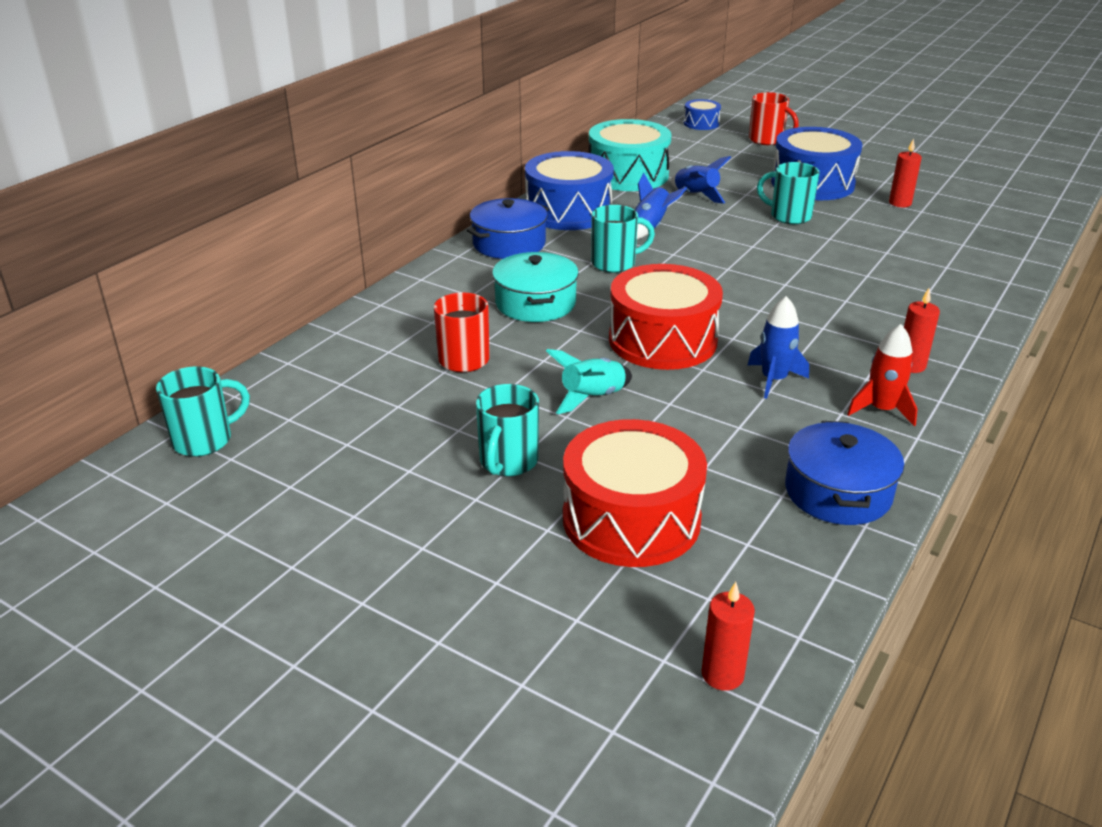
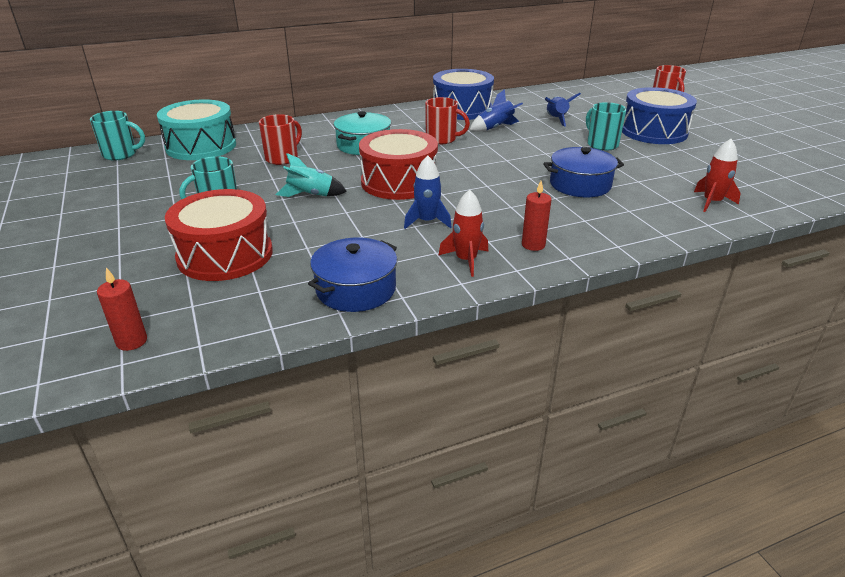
camera: 35 degrees right, 0 degrees up
blue pot [467,198,549,259] -> blue pot moved to [543,147,624,197]
turquoise drum [589,119,671,191] -> turquoise drum moved to [157,99,236,160]
turquoise mug [591,205,655,273] -> red mug [425,97,470,144]
blue drum [684,99,721,130] -> none
red candle [889,138,922,207] -> none
none -> red rocket [694,139,741,212]

